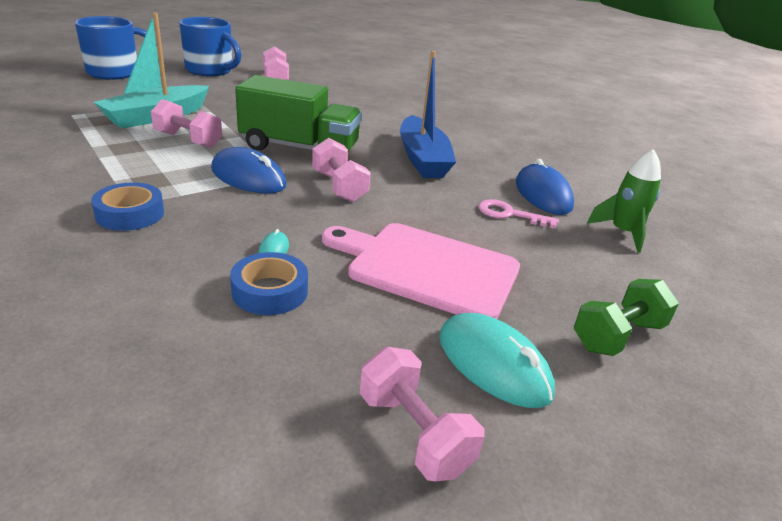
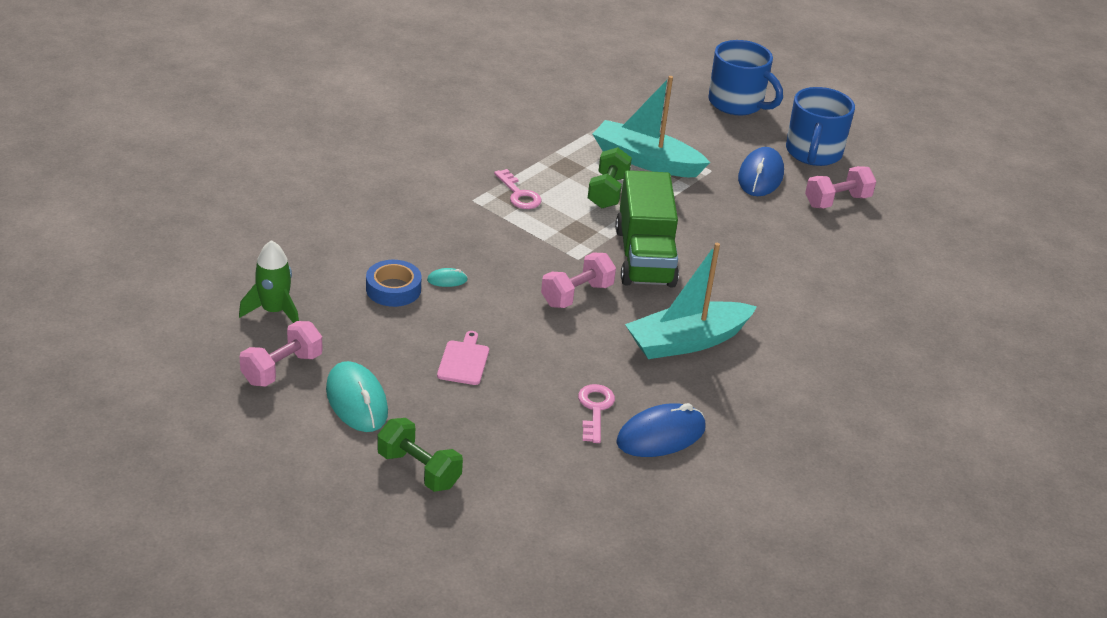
camera: 75 degrees right, 5 degrees up
blue tape [91,182,164,231] -> none
pink dumbbell [151,99,222,148] -> green dumbbell [588,147,632,208]
blue mouse [211,147,287,194] -> blue mouse moved to [738,147,784,196]
pink cutting board [322,223,520,319] -> pink cutting board [437,331,489,385], size x0.45
blue boat [400,51,456,178] -> turquoise boat [625,243,757,359]
turquoise mouse [439,313,555,408] -> turquoise mouse turned 60 degrees counterclockwise [326,361,388,432]
green rocket [587,149,661,253] -> green rocket moved to [239,240,299,323]
none -> pink key [494,169,542,209]

